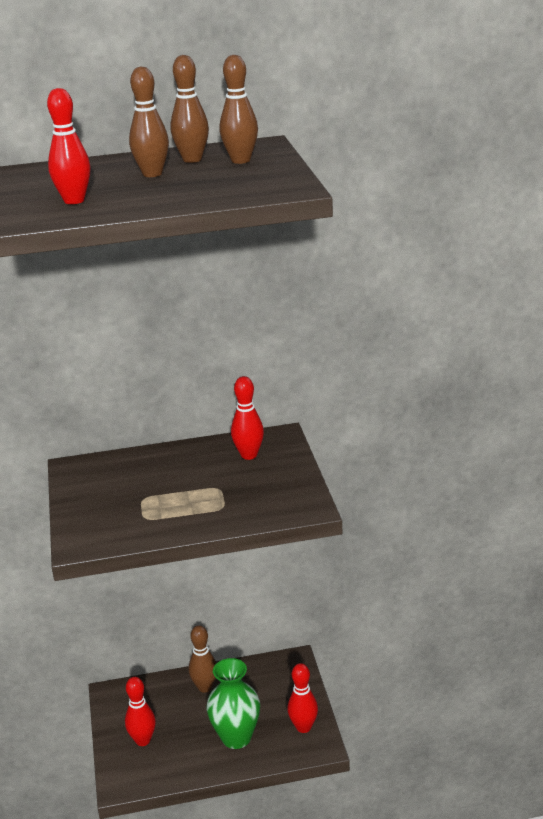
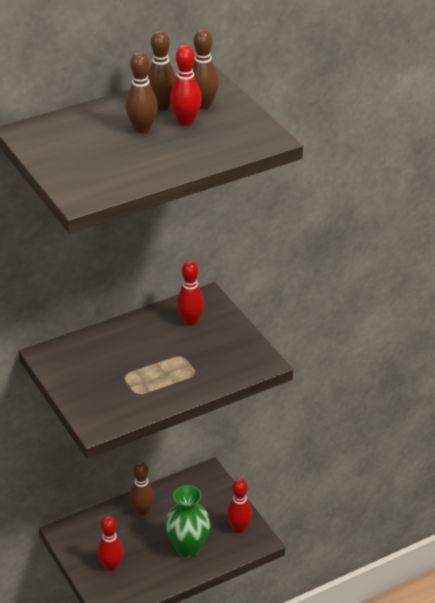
camera: 20 degrees left, 10 degrees up
red bowling pin [47,88,90,204] -> red bowling pin moved to [170,45,202,126]

